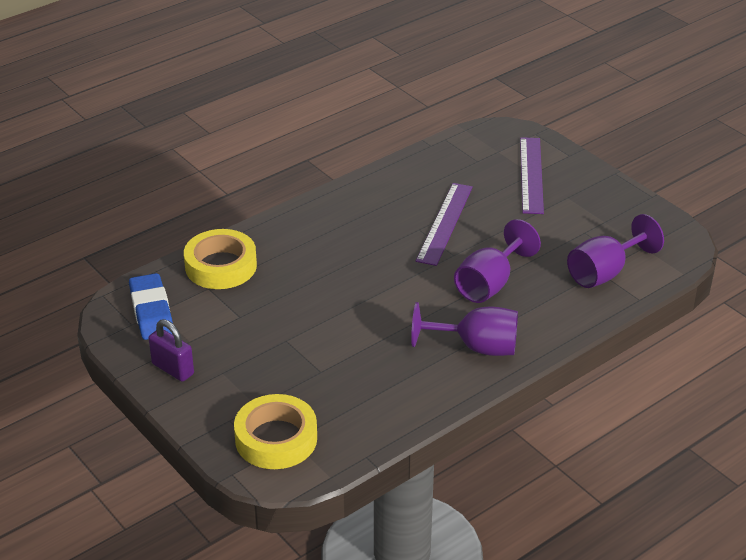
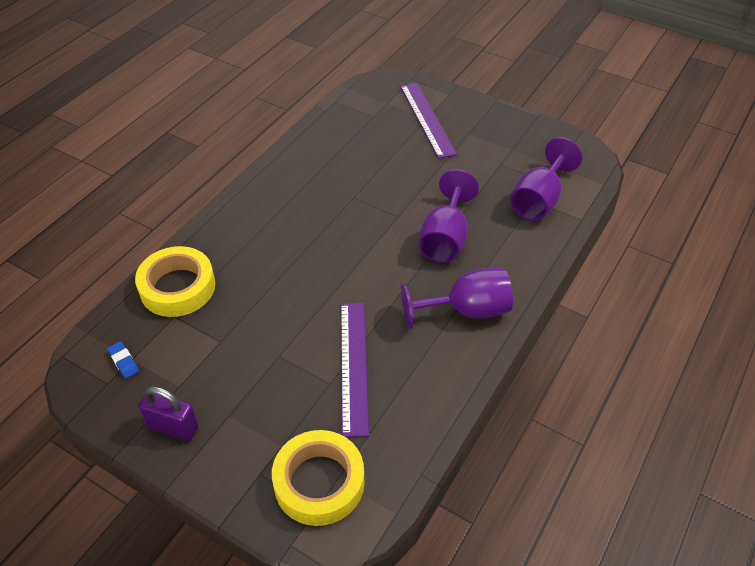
camera: 20 degrees left, 10 degrees up
blue eraser [129,273,173,340] -> blue eraser [107,341,139,379], size x0.46
purple ruler [416,183,473,266] -> purple ruler moved to [341,303,369,437]

